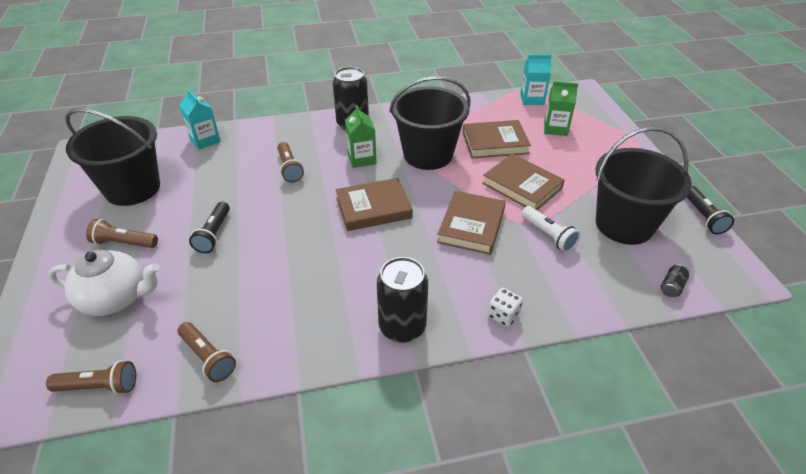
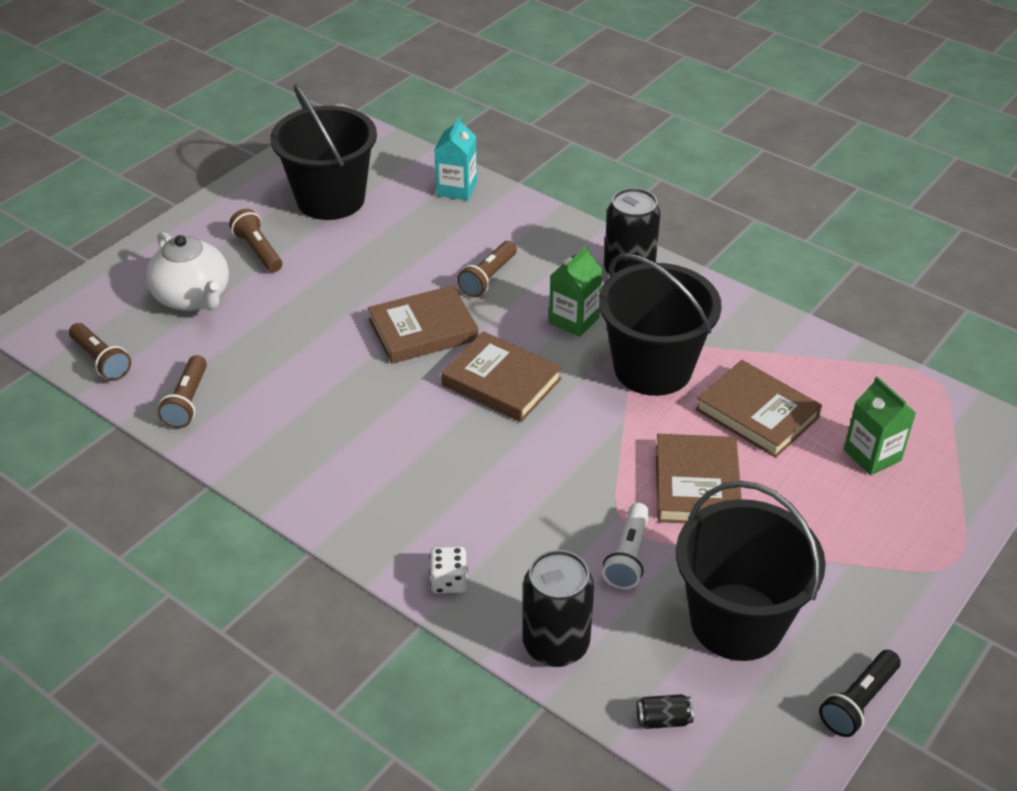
camera: 50 degrees right, 0 degrees up
black flashlight [189,202,230,253] -> none
black can [377,257,428,343] -> black can moved to [523,550,594,667]
brown book [437,191,506,255] -> brown book moved to [368,285,478,364]
turquoise carton [520,55,552,105] -> none

